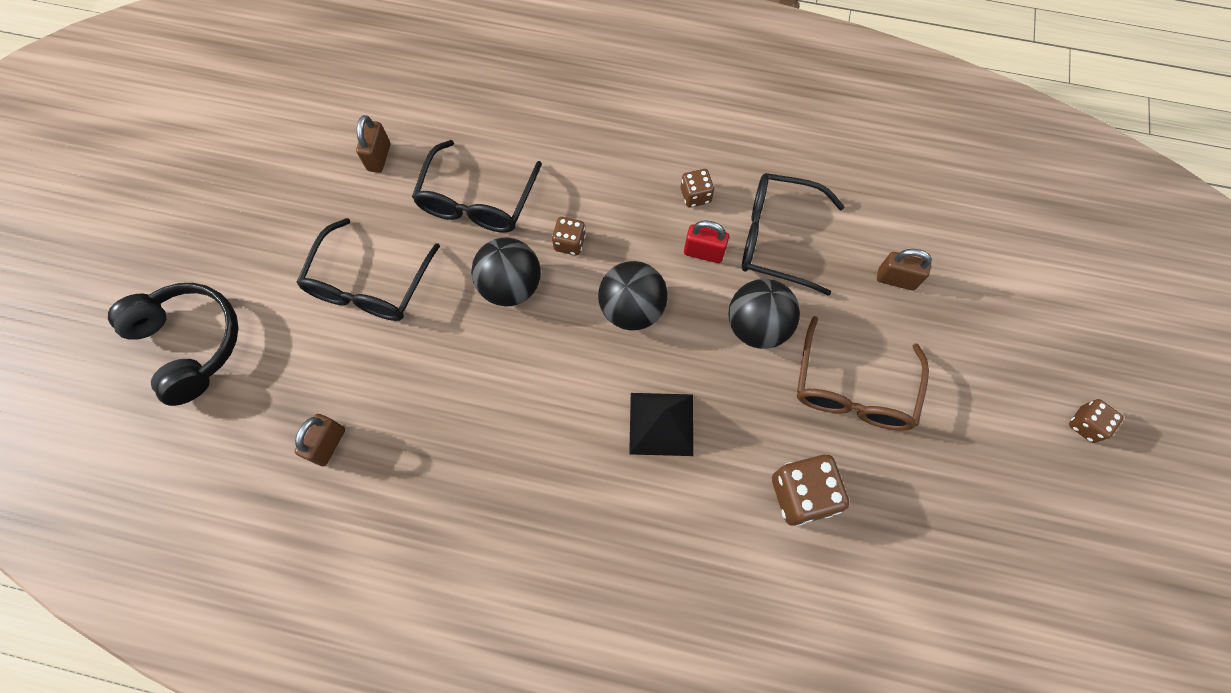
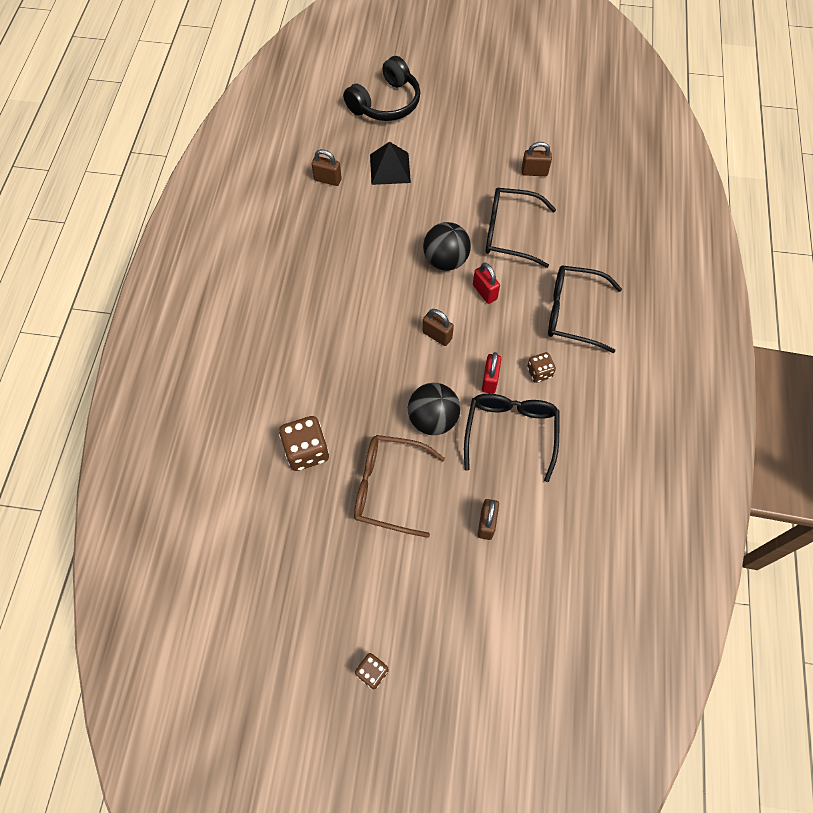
camera: 85 degrees right, 5 degrees down
black glasses [296,218,440,321] -> black glasses moved to [548,265,622,353]
brown dice [552,217,586,255] -> red padlock [473,263,500,304]
black ball [598,261,668,331] -> brown padlock [423,309,454,346]
black pyramid [629,393,693,456] -> black pyramid moved to [370,142,411,185]

